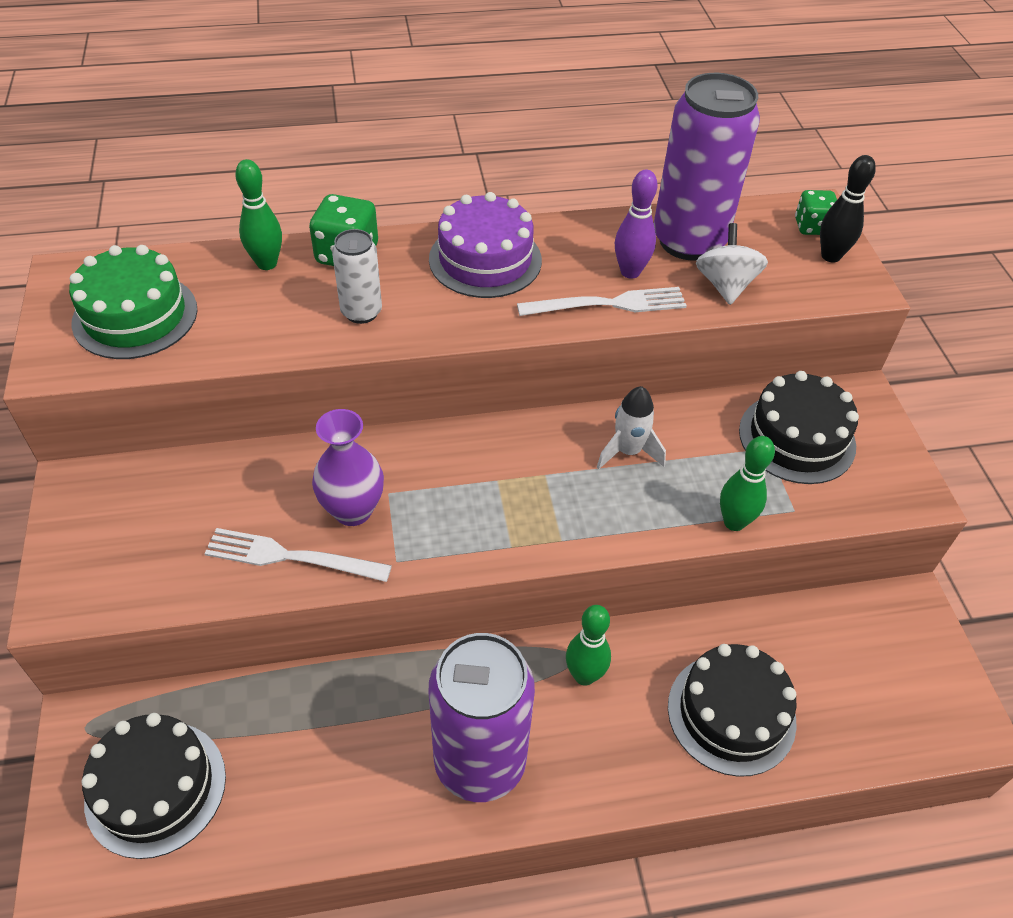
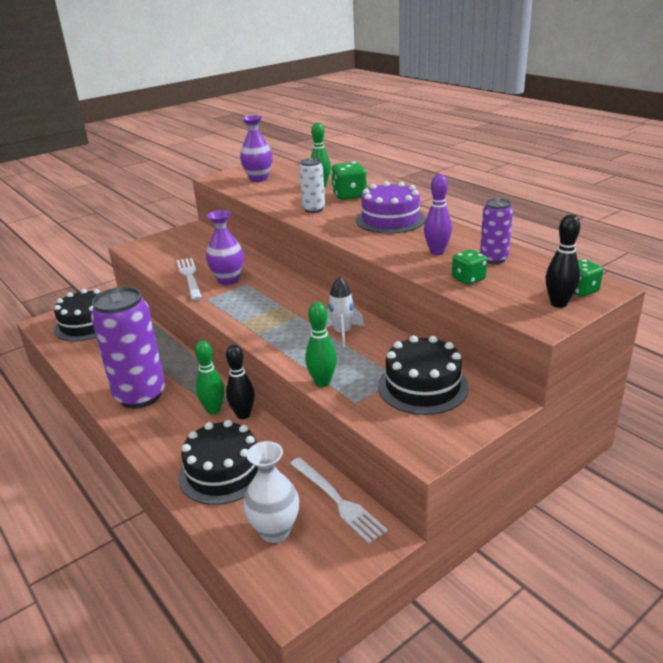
camera: 65 degrees right, 20 degrees down
green cake [69,245,197,359] -> purple vase [240,115,272,182]
white fork [517,287,687,316] -> white fork moved to [290,457,388,544]
purple can [654,73,760,261] -> purple can [480,198,513,264], size x0.51
white spinning top [696,223,768,305] -> green dice [452,249,487,285]
none -> black bowling pin [226,344,255,419]
none -> white vase [243,441,299,543]

